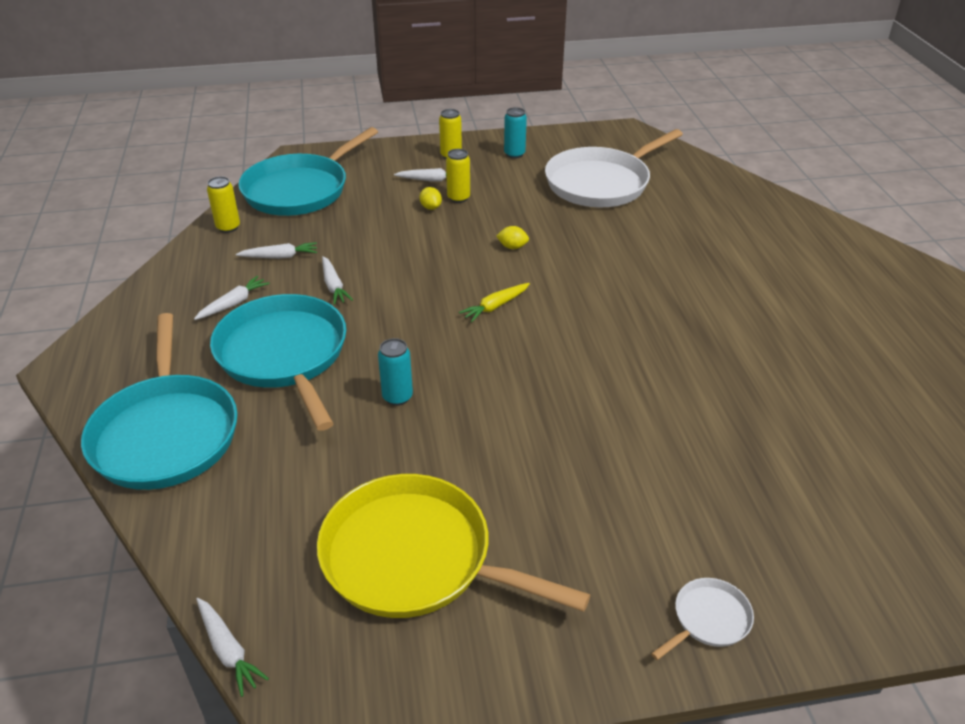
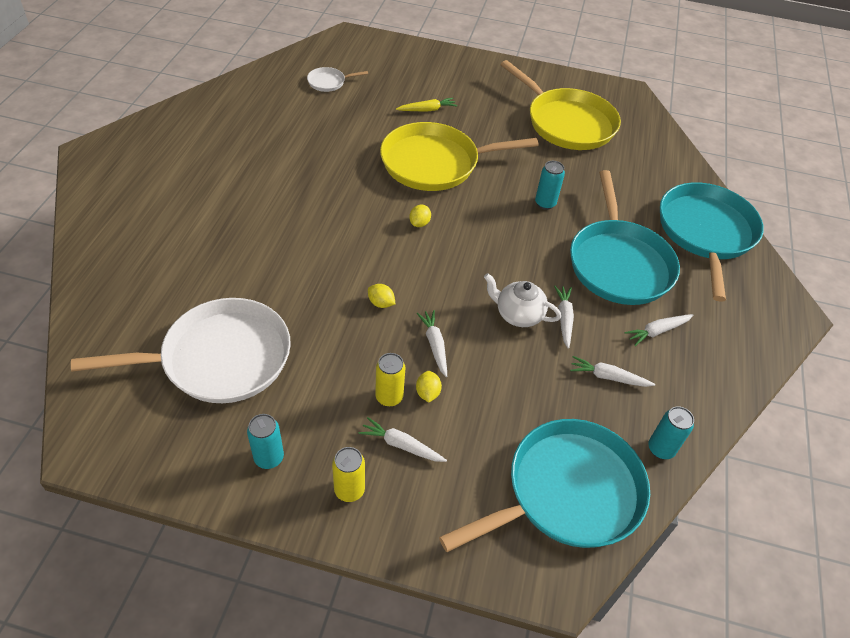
camera: 160 degrees left, 10 degrees up
white carrot [196,598,269,697] -> white carrot moved to [417,310,447,377]
yellow can [207,176,240,233] -> turquoise can [648,406,694,459]
yellow carrot [459,283,530,322] -> yellow carrot moved to [396,98,457,112]
white pan [651,578,754,660] -> white pan moved to [307,67,368,92]
none -> yellow pan [380,122,539,191]
none -> yellow lemon [409,205,431,227]
none -> white teapot [484,273,561,327]

